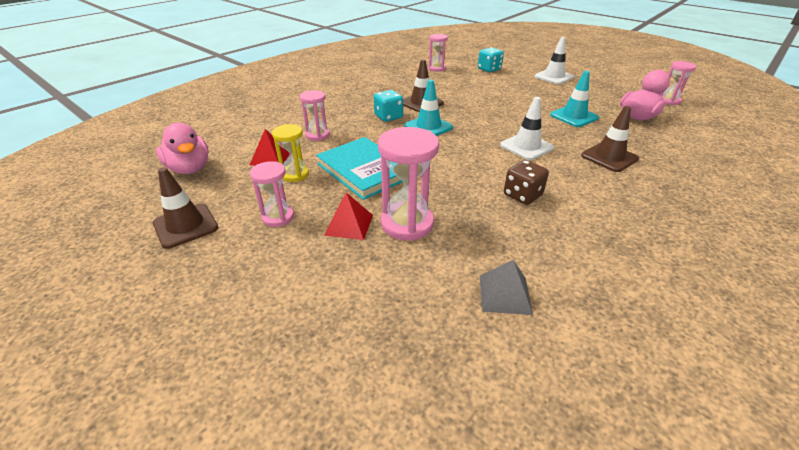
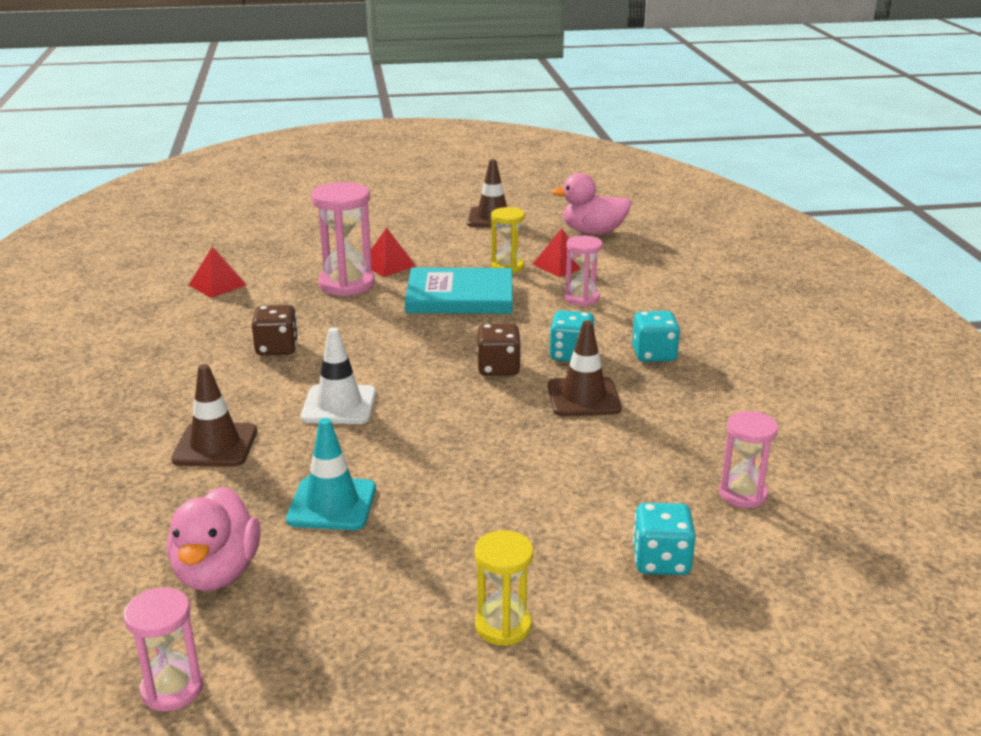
camera: 130 degrees right, 10 degrees down
pink hourglass [250,161,294,227] -> none
turquoise traffic cone [405,80,453,136] -> brown dice [477,324,521,376]
grey pyramid [480,260,533,315] -> red pyramid [189,246,247,298]
white traffic cone [534,37,574,84] -> yellow hourglass [474,530,533,646]
none -> turquoise dice [632,311,680,362]

